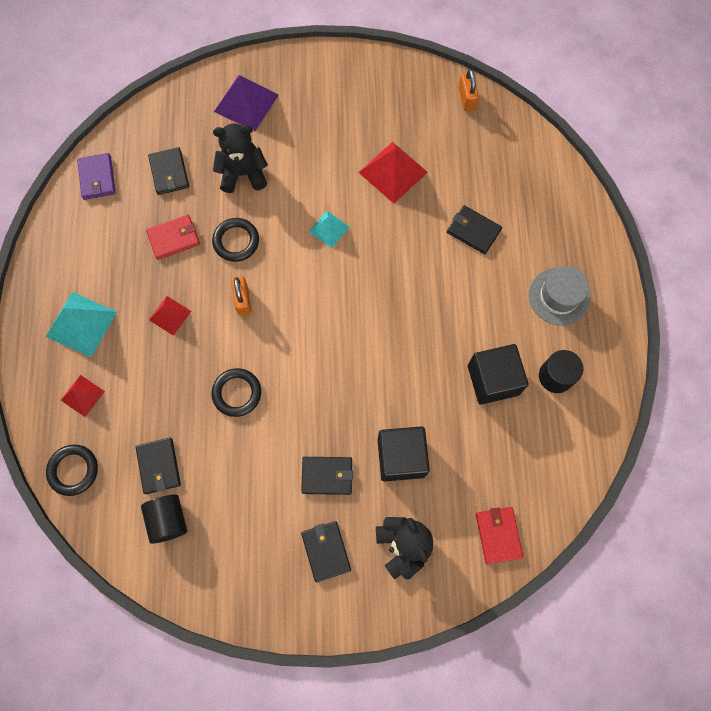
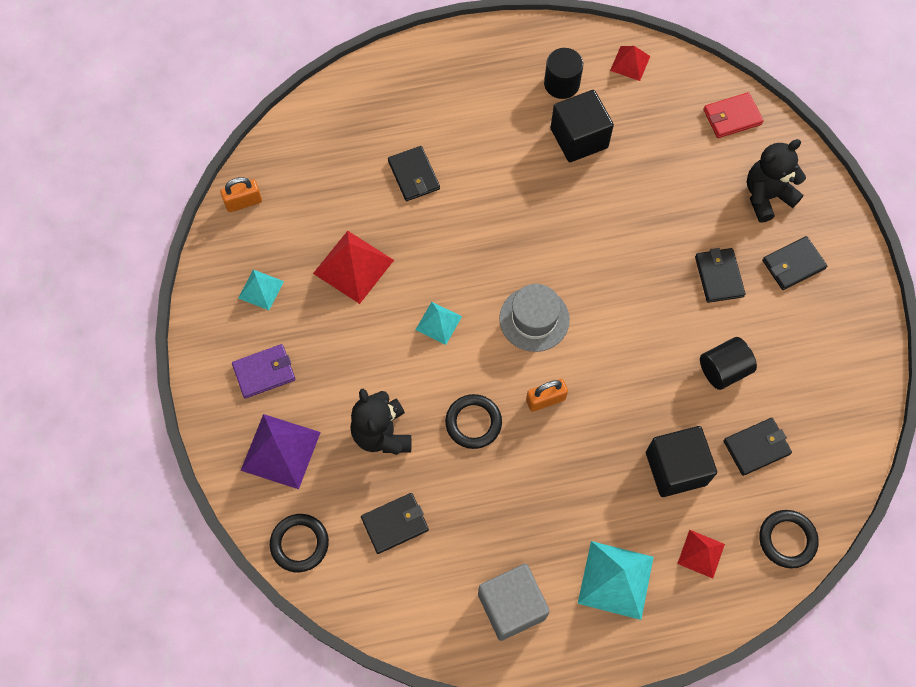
camera: 100 degrees left, 5 degrees down
purple wallet [77,153,116,200] -> purple wallet moved to [232,344,295,399]
black cylinder [141,495,187,544] -> black cylinder moved to [700,337,757,390]
red wallet [146,215,200,260] -> none
red pyramid [149,296,191,336] -> red pyramid moved to [610,46,650,81]
black ring [212,368,261,417] -> black ring moved to [270,514,329,572]
black cube [377,426,430,481] -> black cube moved to [646,426,717,497]
black wallet [447,205,502,254] -> black wallet turned 45 degrees counterclockwise [388,146,440,201]
grey hat [529,266,590,326] -> grey hat moved to [499,284,570,352]
none -> turquoise pyramid [238,269,284,310]
none -> grey cube [478,564,550,641]

